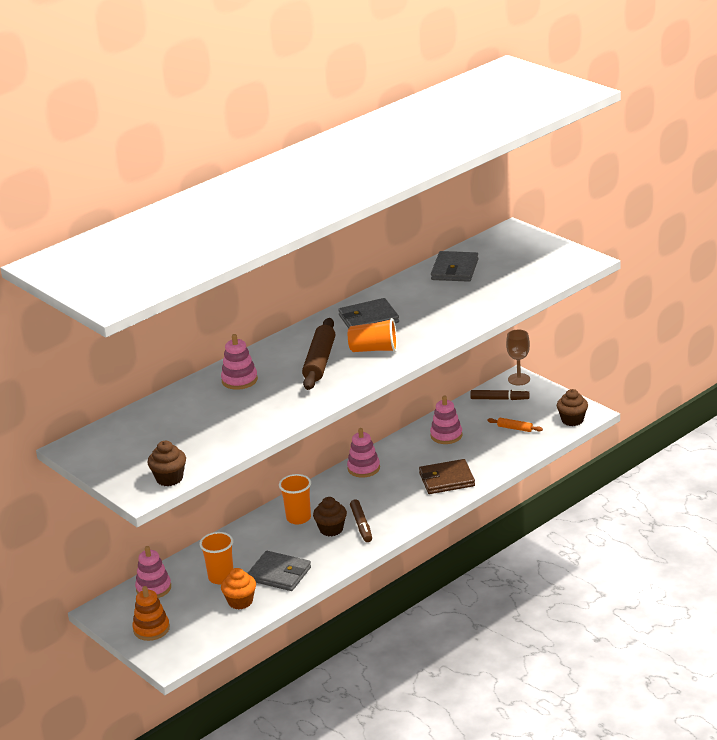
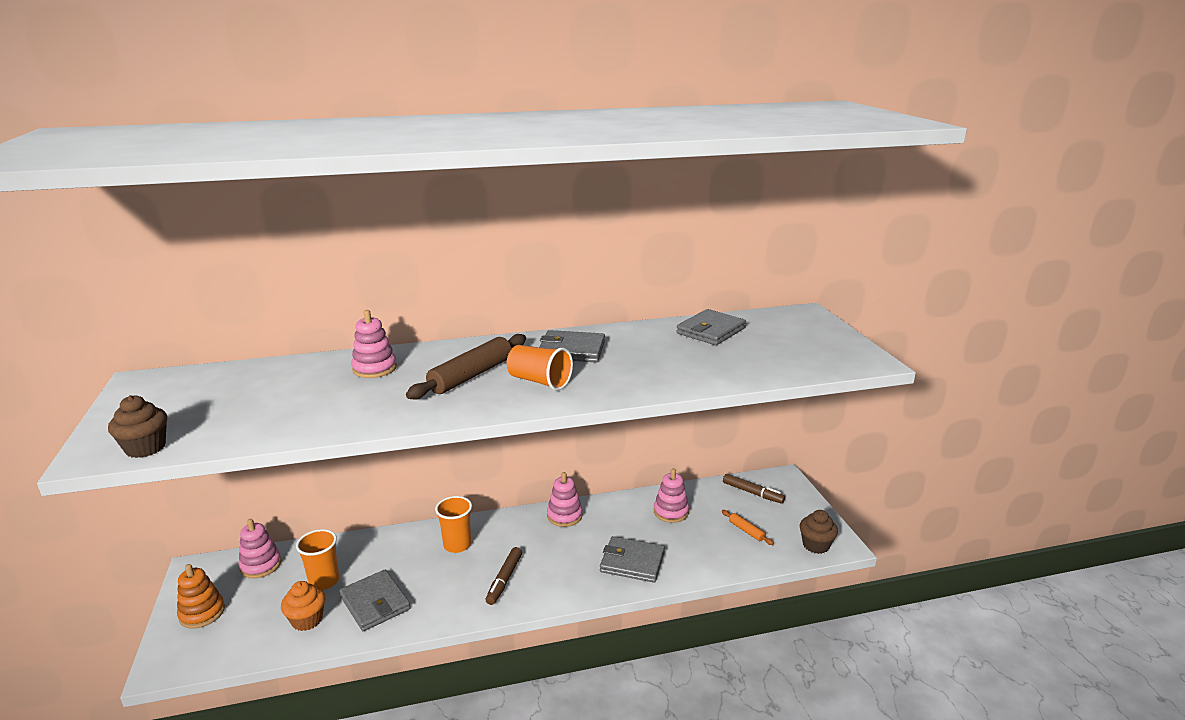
camera: 25 degrees right, 5 degrees down
brown cupcake [313,497,347,536] -> none
brown wallet [419,459,475,494] -> grey wallet [600,536,665,583]
brown goblet [506,330,530,385] -> none

